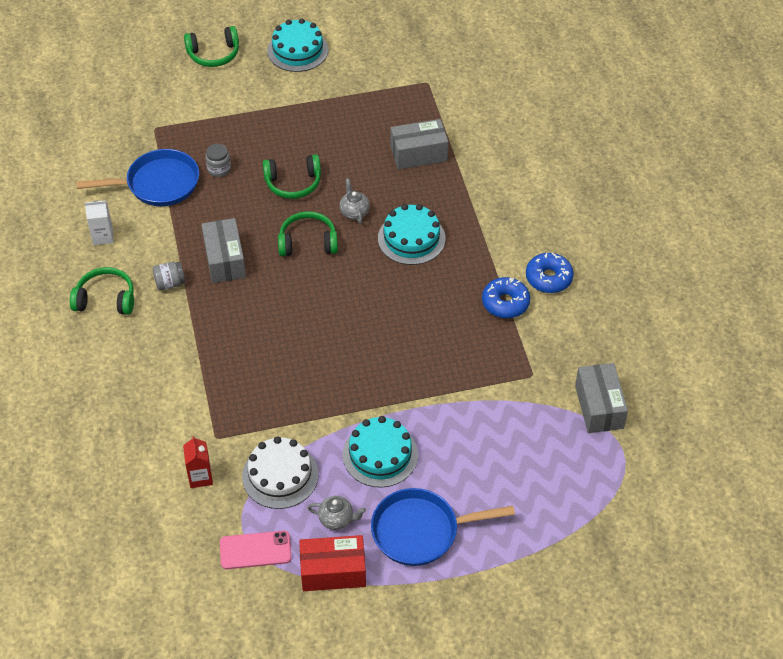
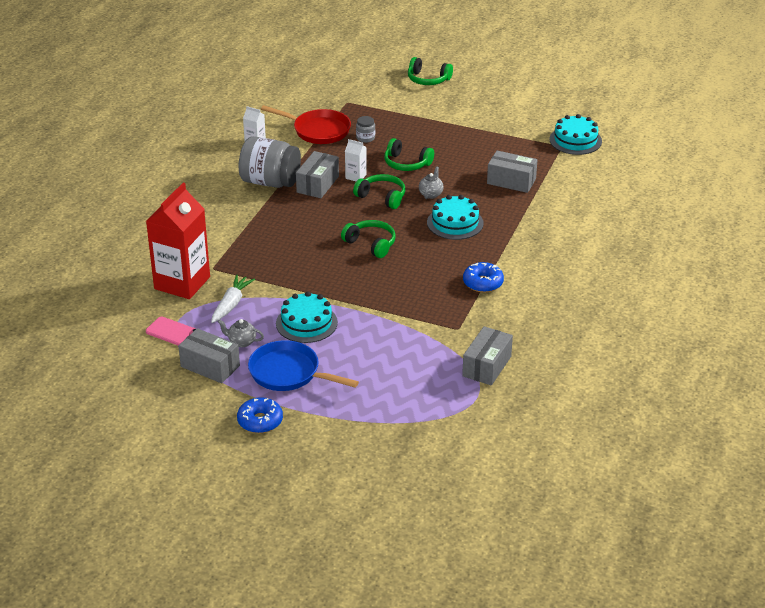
camera: 35 degrees right, 15 degrees down
green headphones [70,267,134,315] -> green headphones moved to [341,220,396,258]
blue pan [76,149,199,206] -> red pan [261,105,351,144]
grey jar [153,262,185,291] -> grey jar [239,136,301,188], size x2.32
red carton [183,436,213,488] -> red carton [146,183,210,299], size x2.34
white cake [242,436,318,509] -> white carrot [211,275,255,323]
turquoise cake [267,18,328,72] -> turquoise cake moved to [549,114,602,155]
red box [299,535,366,591] -> grey box [179,328,240,383]
grey teapot [307,496,366,530] -> grey teapot turned 150 degrees clockwise [218,319,264,347]
blue donut [526,253,574,293] -> blue donut moved to [237,397,283,433]
none -> white carton [345,139,367,181]

